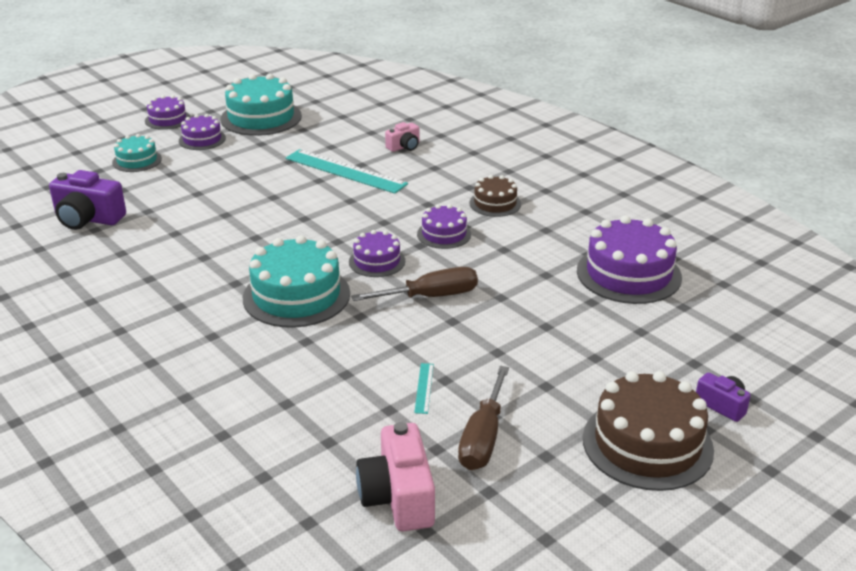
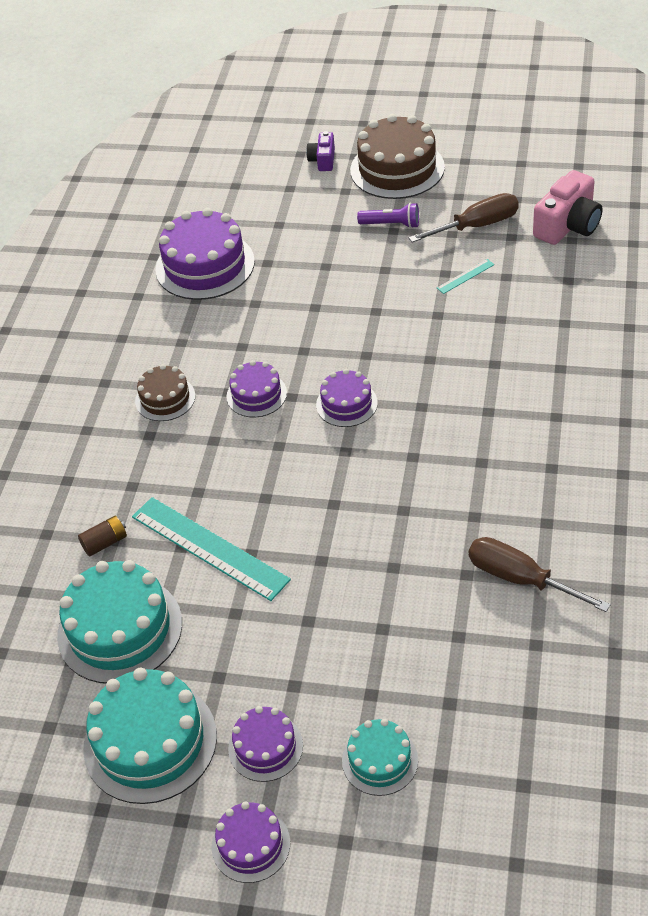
camera: 125 degrees left, 15 degrees up
purple camera [49,170,126,230] -> none
turquoise cake [243,235,350,328] -> turquoise cake moved to [57,560,182,684]
turquoise ruler [286,149,408,194] -> turquoise ruler turned 45 degrees counterclockwise [132,497,291,601]
brown screwdriver [351,267,478,301] -> brown screwdriver moved to [469,537,611,612]
pink camera [385,122,419,152] -> brown battery [78,516,127,556]
none -> purple flashlight [357,203,419,228]

